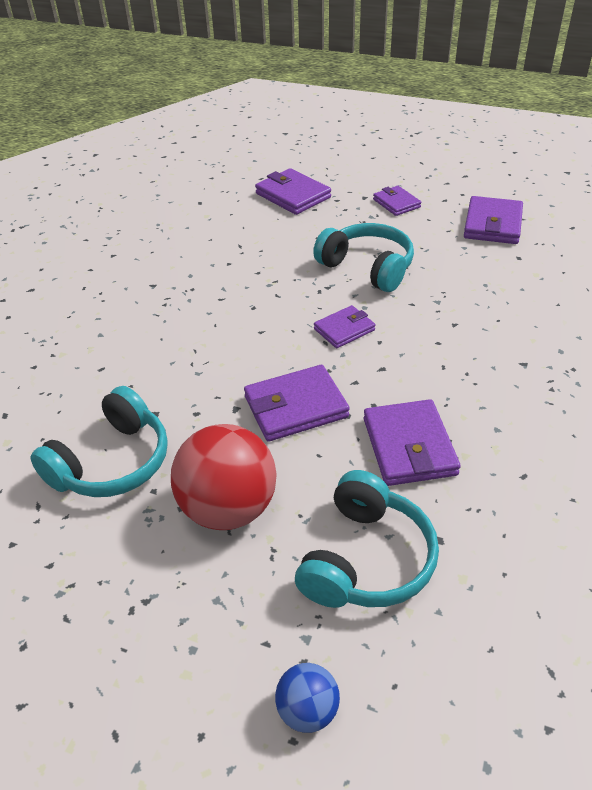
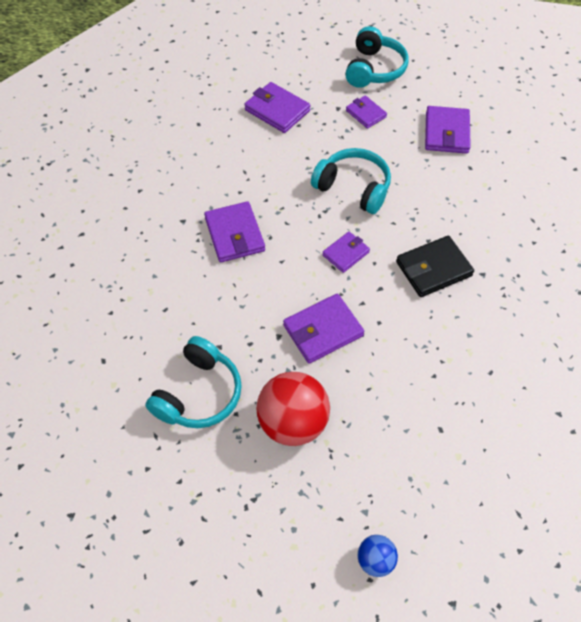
camera: 10 degrees left, 15 degrees up
turquoise headphones [295,470,439,608] -> turquoise headphones moved to [345,26,409,88]
purple wallet [364,399,461,486] -> purple wallet moved to [204,201,265,262]
none -> black wallet [396,236,474,297]

